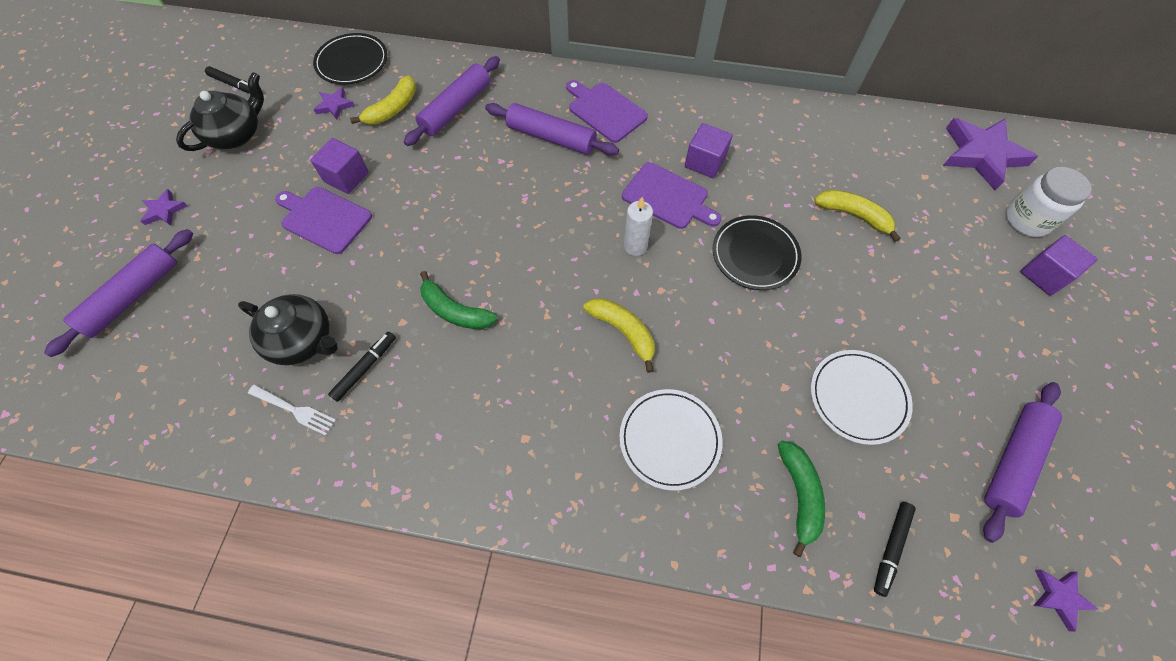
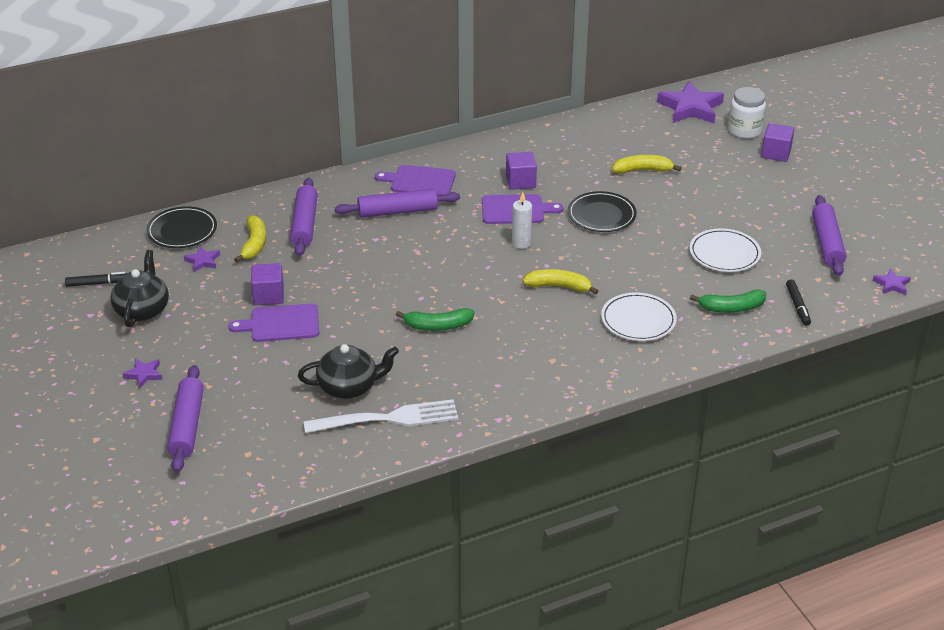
camera: 35 degrees left, 25 degrees down
white fork [248,384,336,436] -> white fork [304,399,458,433], size x1.93
black marker [328,331,396,402] -> none
green banana [778,441,825,557] -> green banana turned 120 degrees clockwise [690,290,766,313]

